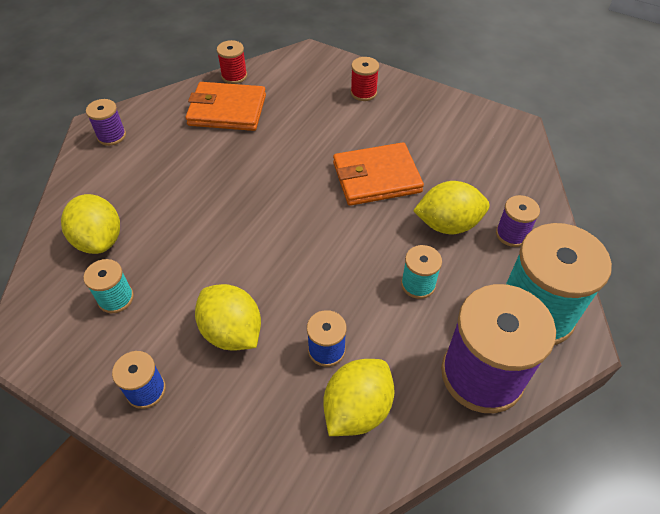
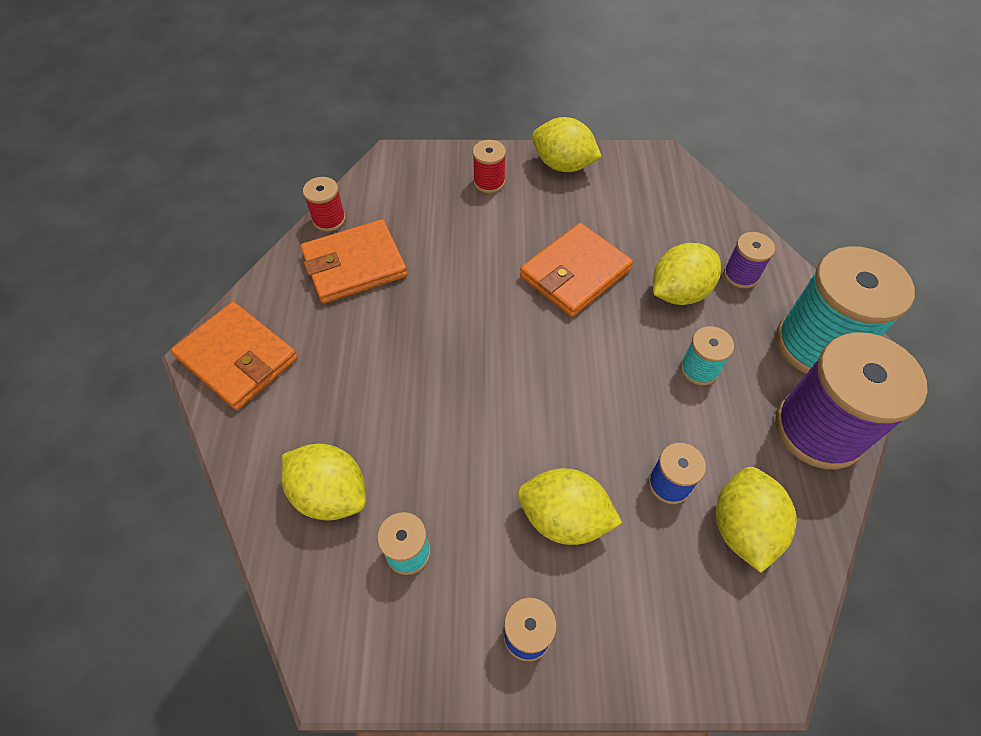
camera: 30 degrees left, 5 degrees up
purple spool [86,99,126,146] -> orange wallet [171,302,298,410]
none -> yellow lemon [532,117,602,172]

